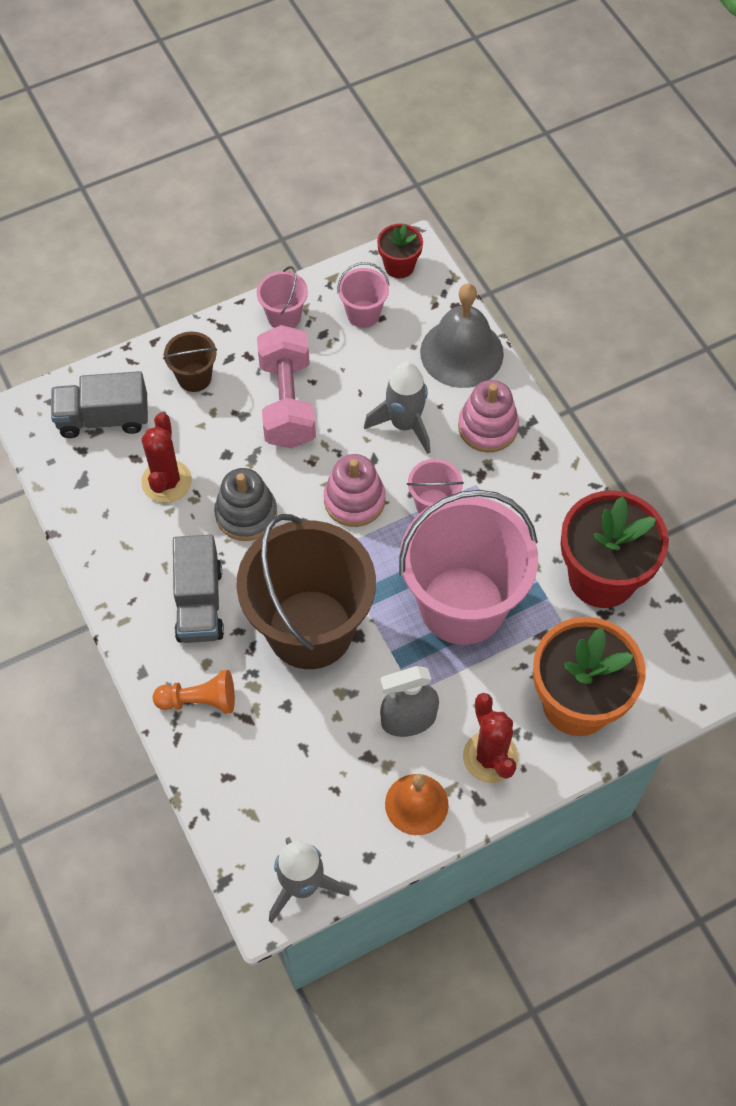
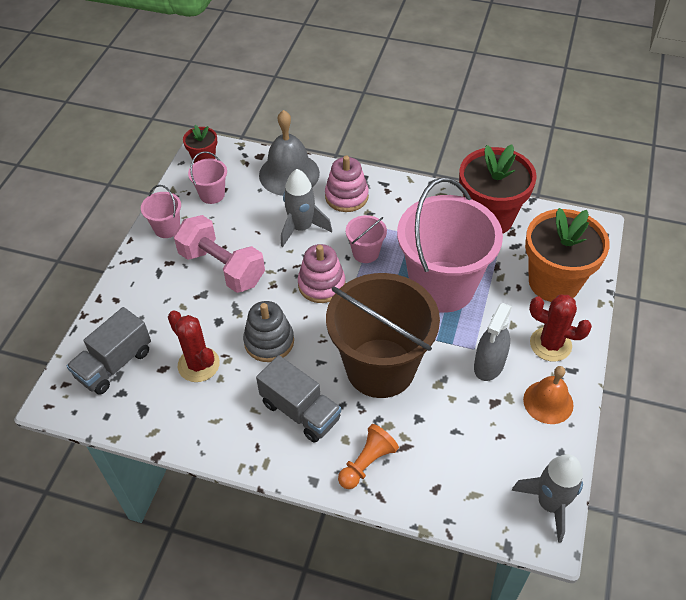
camera: 45 degrees left, 10 degrees down
brown bucket [163,332,217,392] -> none

